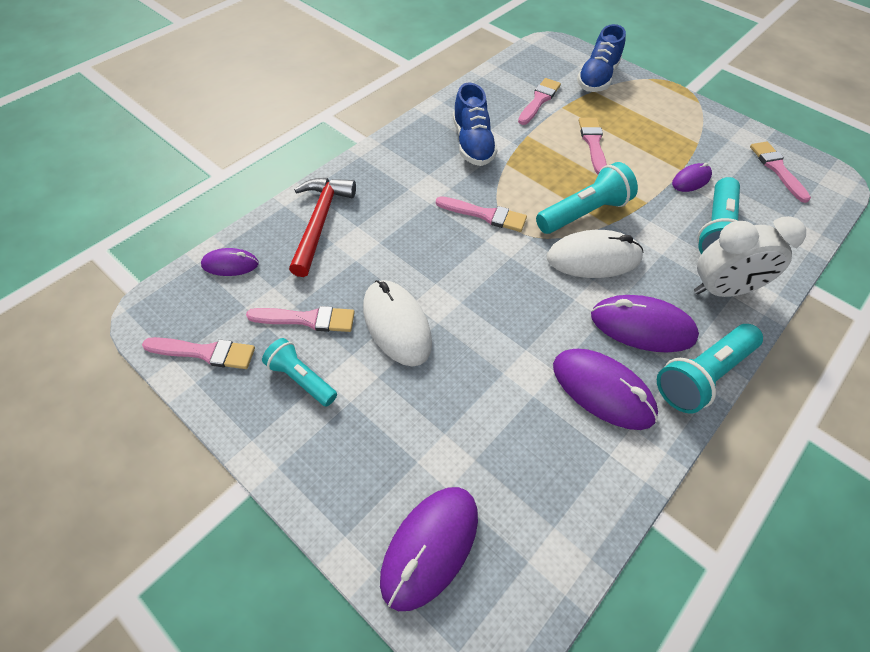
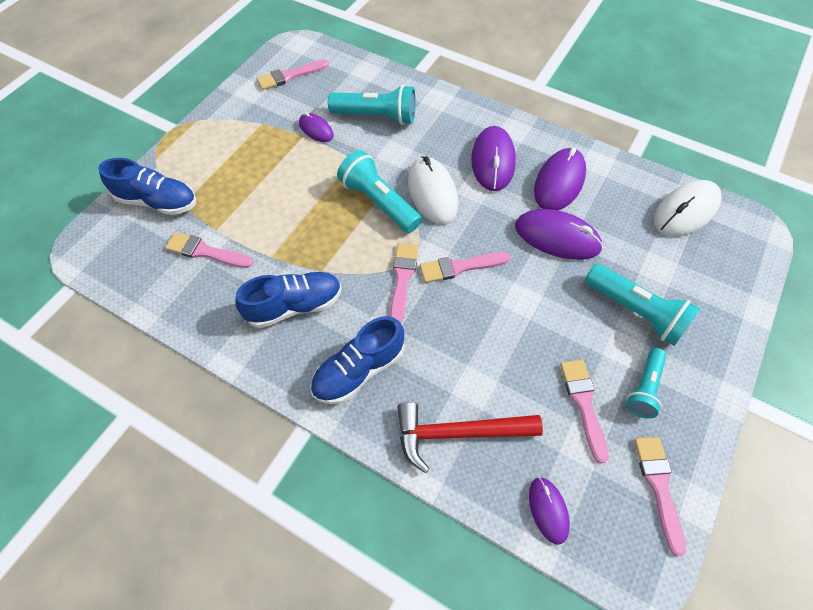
camera: 100 degrees left, 5 degrees up
white mouse [363,280,432,366] -> white mouse moved to [654,180,721,236]
purple mouse [380,487,478,611] -> purple mouse moved to [515,209,603,260]
pink brush [579,118,607,174] -> pink brush moved to [420,252,511,283]
turquoise flashlight [657,324,763,413] -> turquoise flashlight moved to [585,264,701,346]
white clock [694,216,806,297] -> none
none -> blue shoe [310,316,404,404]

